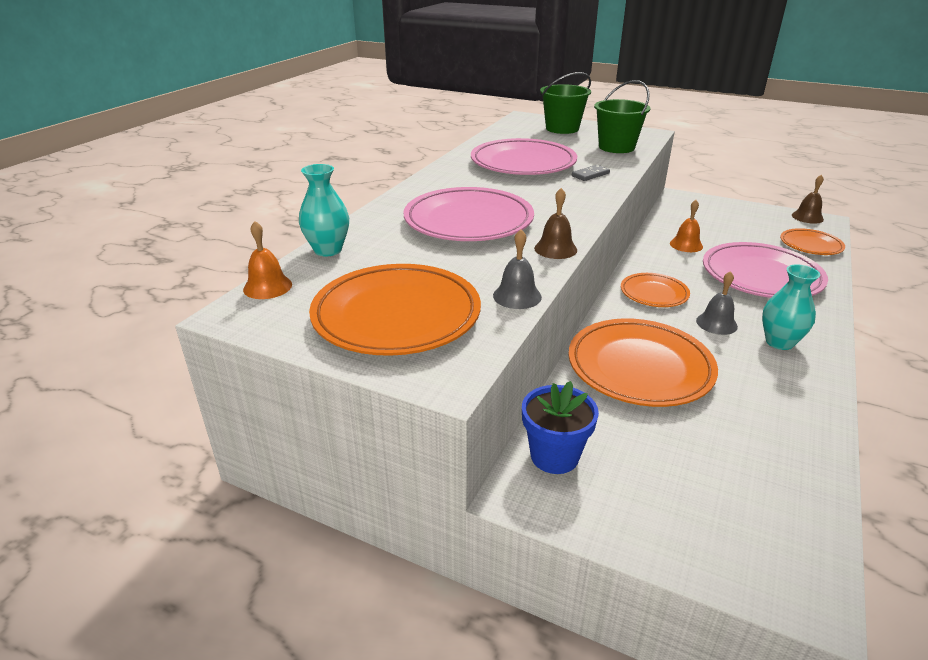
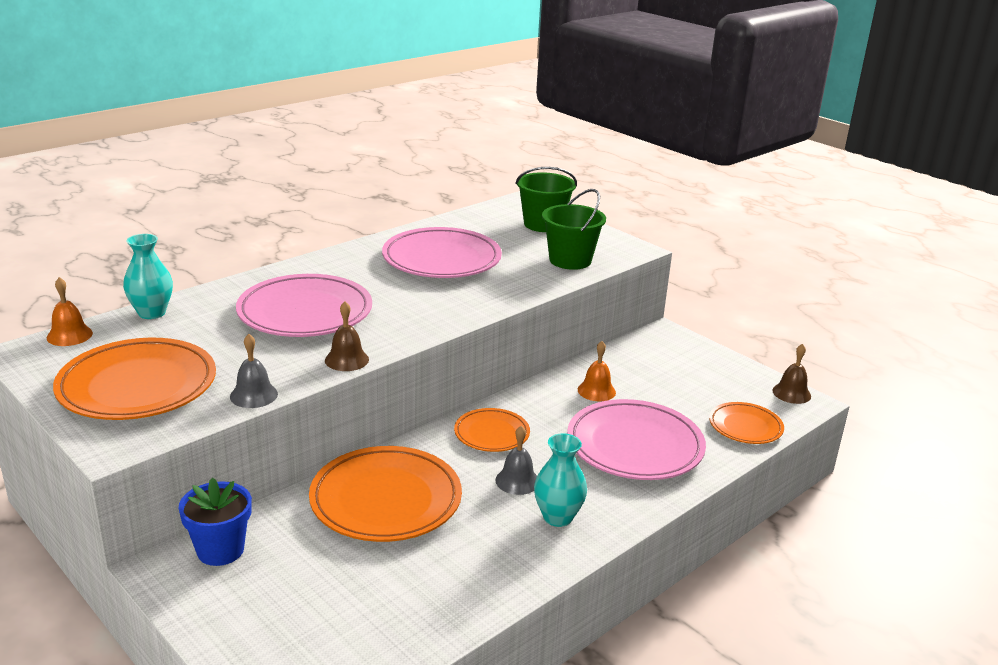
camera: 20 degrees right, 5 degrees down
grey domino [572,165,610,181] -> none

